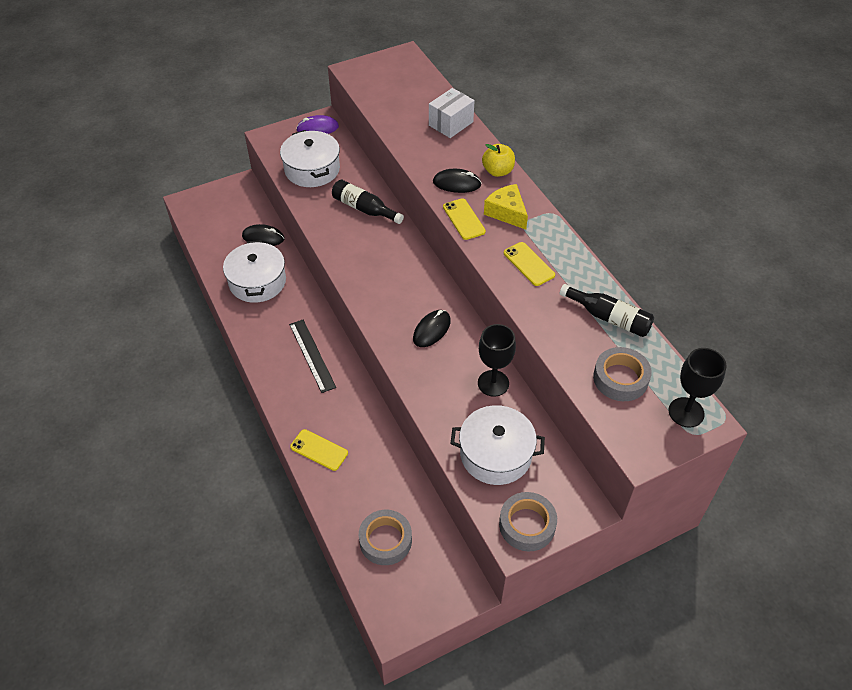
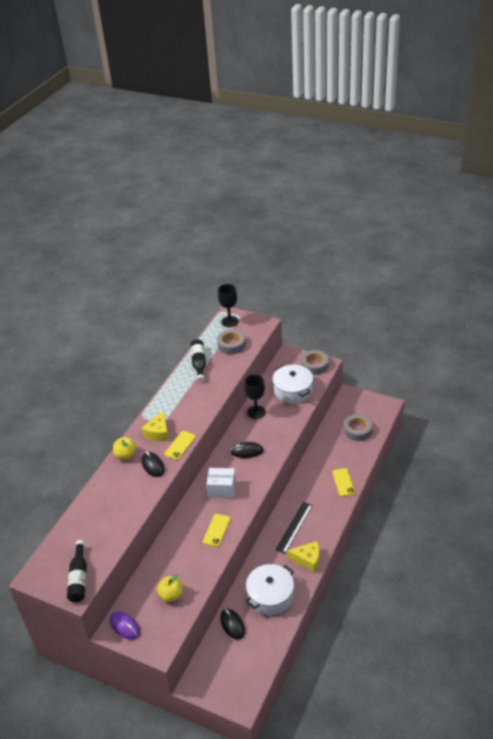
camera: 125 degrees left, 10 degrees down
white pot [280,130,340,187] -> yellow apple [157,574,183,602]
black bottle [332,180,404,224] -> black bottle moved to [67,540,87,602]
white box [429,88,475,138] -> white box moved to [206,468,236,498]
yellow phone [504,242,555,286] -> yellow phone moved to [203,514,231,547]
none -> yellow cheese [287,541,319,572]

